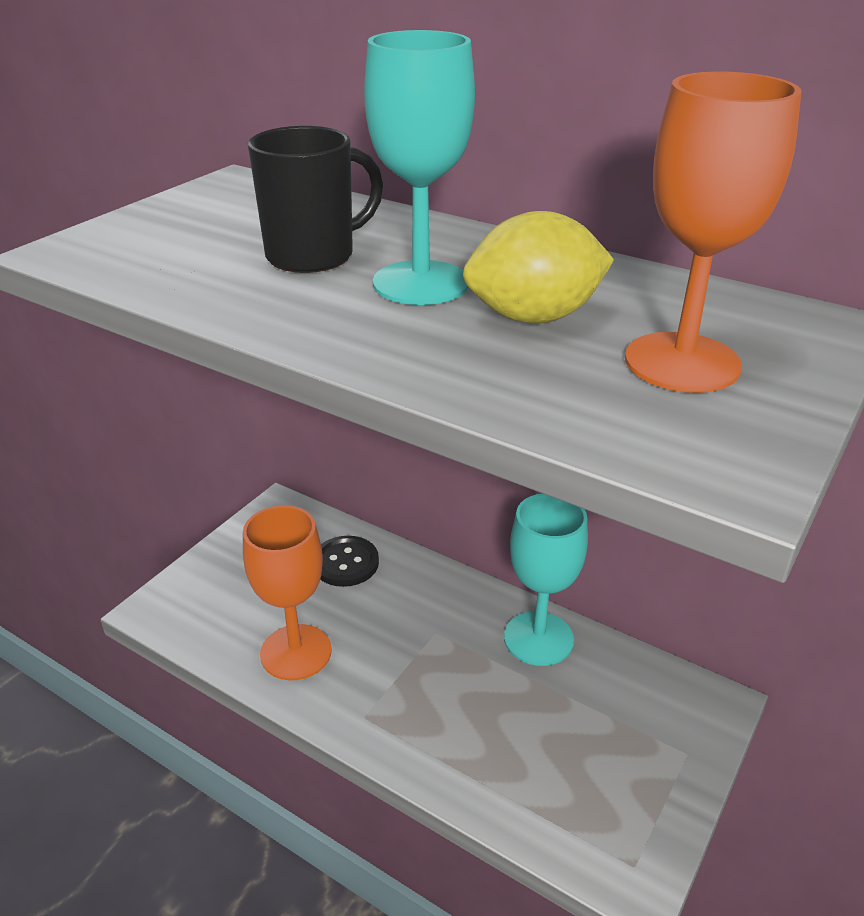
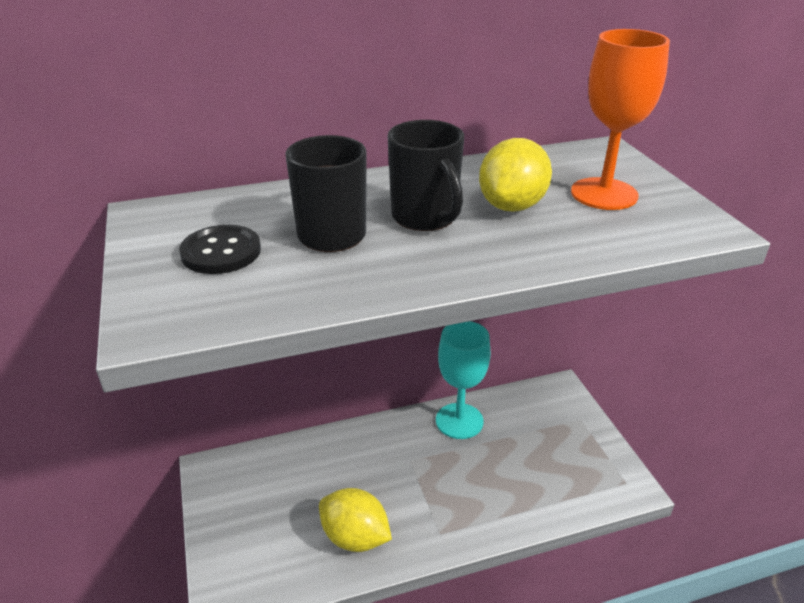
camera: 50 degrees left, 0 degrees up
orange goblet [243,505,332,680] -> yellow lemon [319,488,392,552]
black button [320,536,379,587] -> black button moved to [179,225,261,274]
turquoise goblet [364,30,475,305] -> black mug [388,120,464,231]

